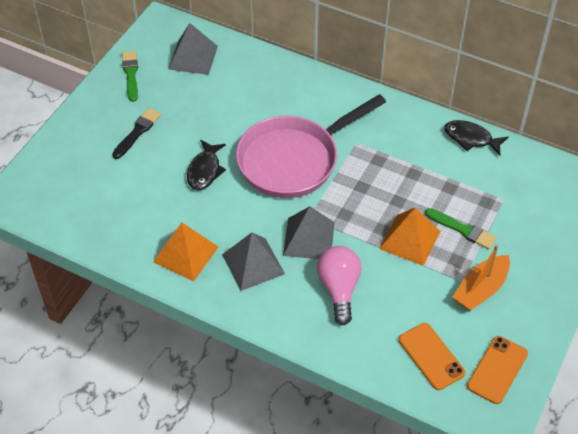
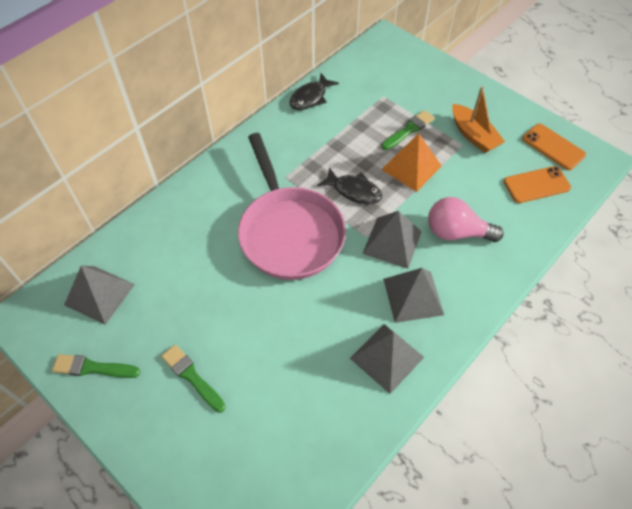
camera: 75 degrees left, 5 degrees up
black brush [112,108,161,159] -> green brush [161,345,226,413]
orange pyramid [153,222,218,281] -> grey pyramid [350,324,424,394]
black fish [187,140,226,190] -> black fish moved to [317,167,382,204]

